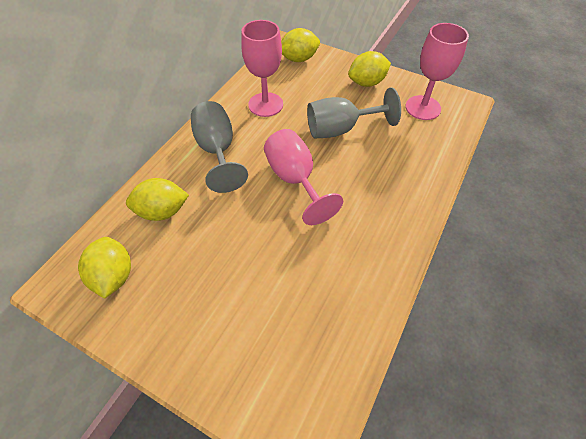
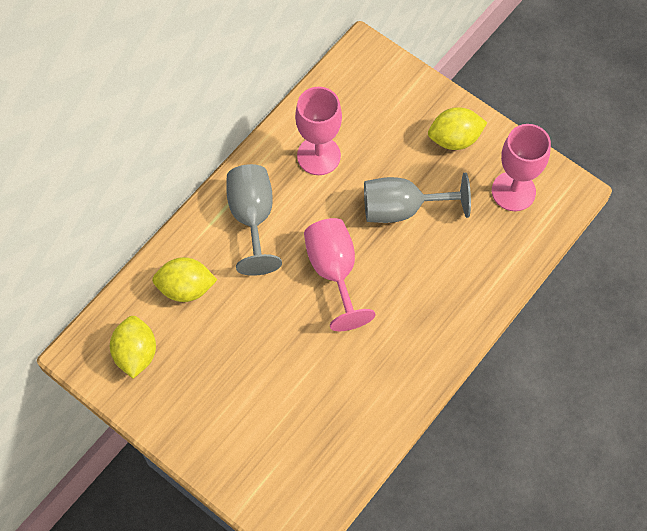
camera: 10 degrees right, 10 degrees up
yellow lemon [281,28,320,62] -> none

